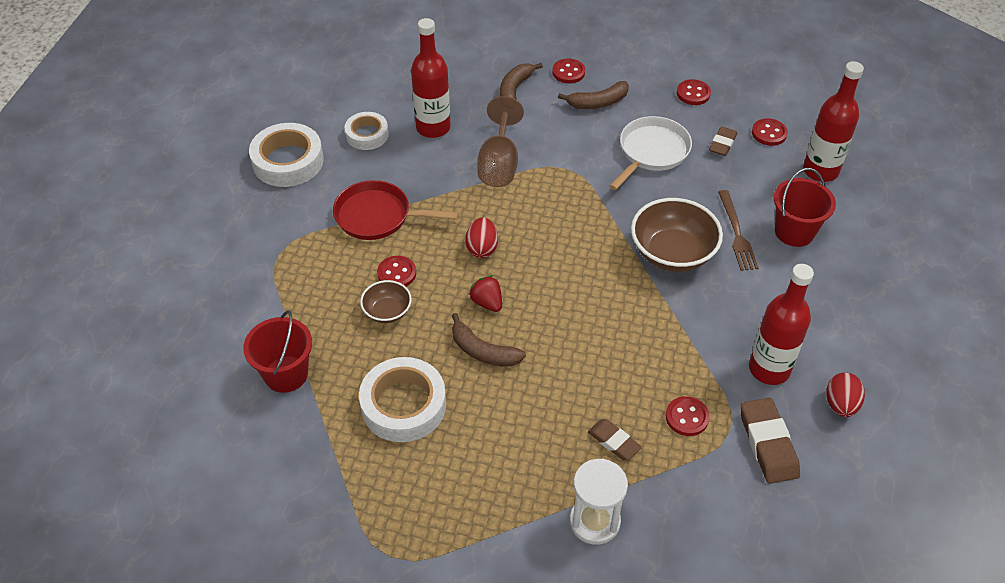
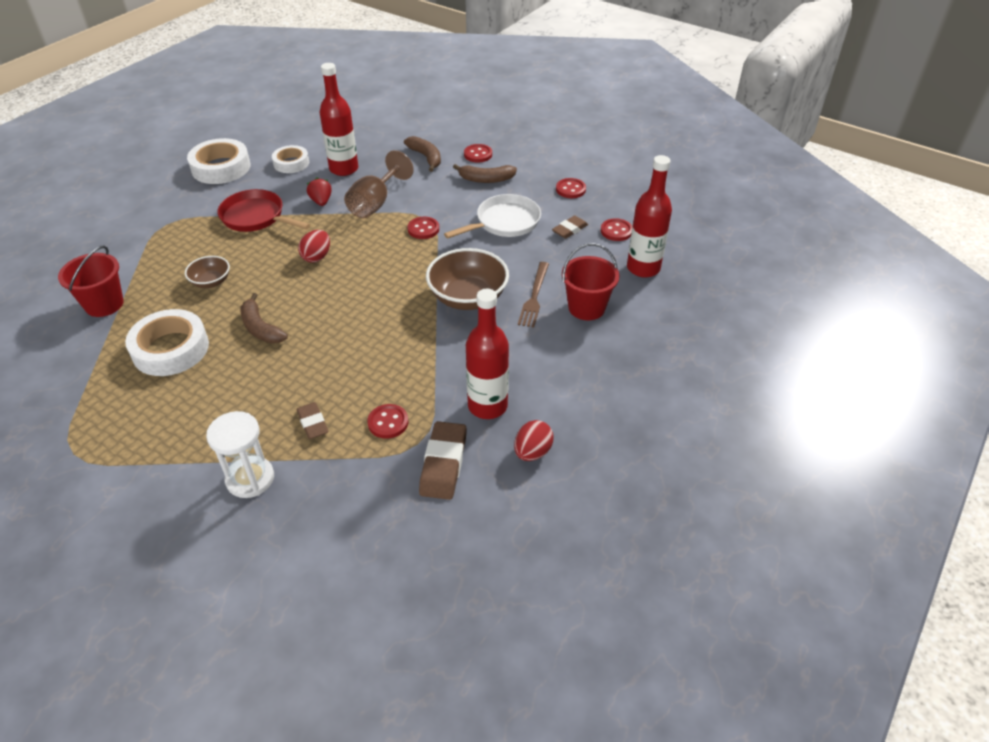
camera: 20 degrees right, 5 degrees down
red button [377,256,416,286] -> red button moved to [407,217,439,239]
red strawberry [469,275,502,312] -> red strawberry moved to [307,178,332,206]
brown banana [500,63,543,100] -> brown banana turned 105 degrees clockwise [404,136,441,172]

